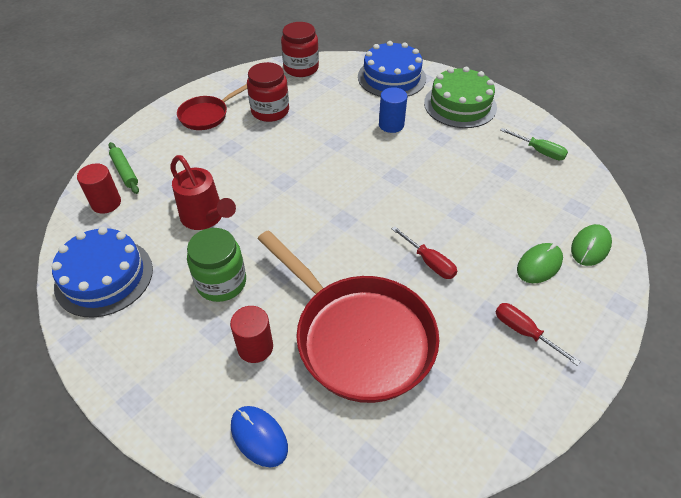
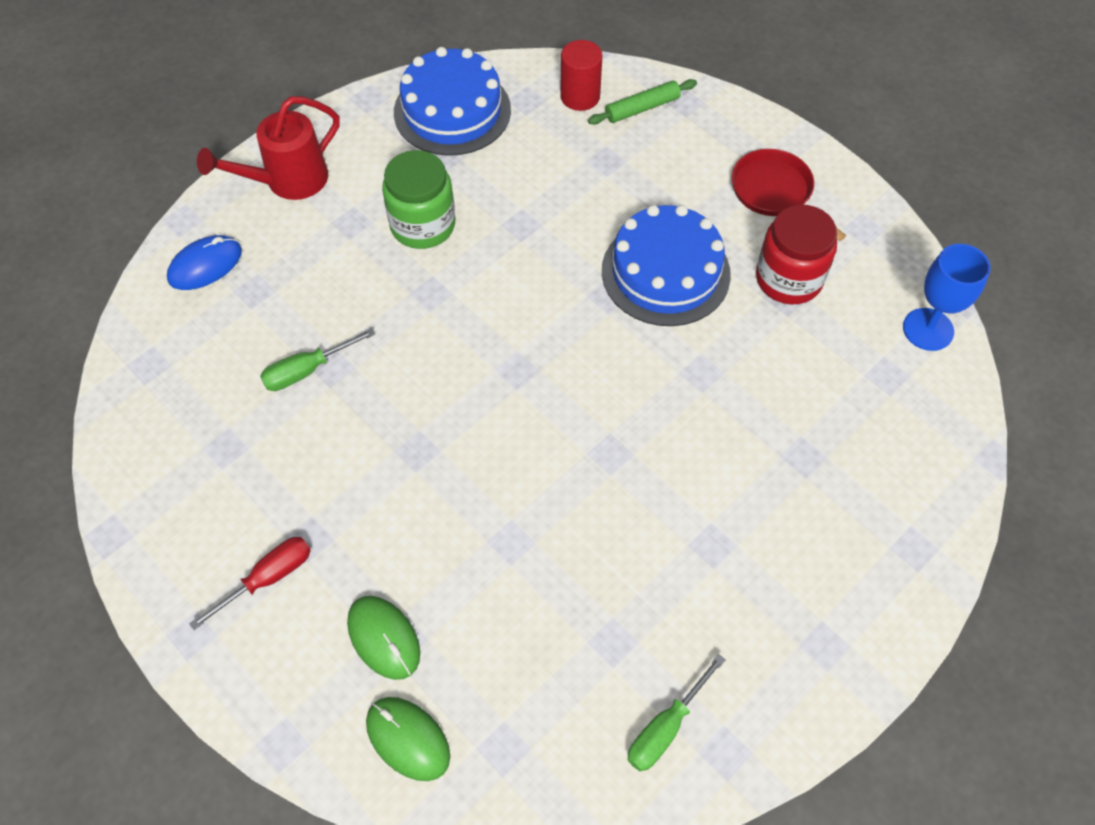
camera: 95 degrees right, 10 degrees up
red watering can [171,155,236,230] -> red watering can moved to [197,96,340,200]
red cylinder [230,306,273,363] -> none
red pan [258,230,439,403] -> green screwdriver [260,328,375,391]
red jar [281,22,319,77] -> blue goblet [903,244,991,351]
blue cake [358,41,426,97] -> blue cake moved to [602,205,731,326]
blue cylinder [379,87,407,133] -> none
red screwdriver [392,226,457,279] -> none
green cake [424,67,497,128] -> none

